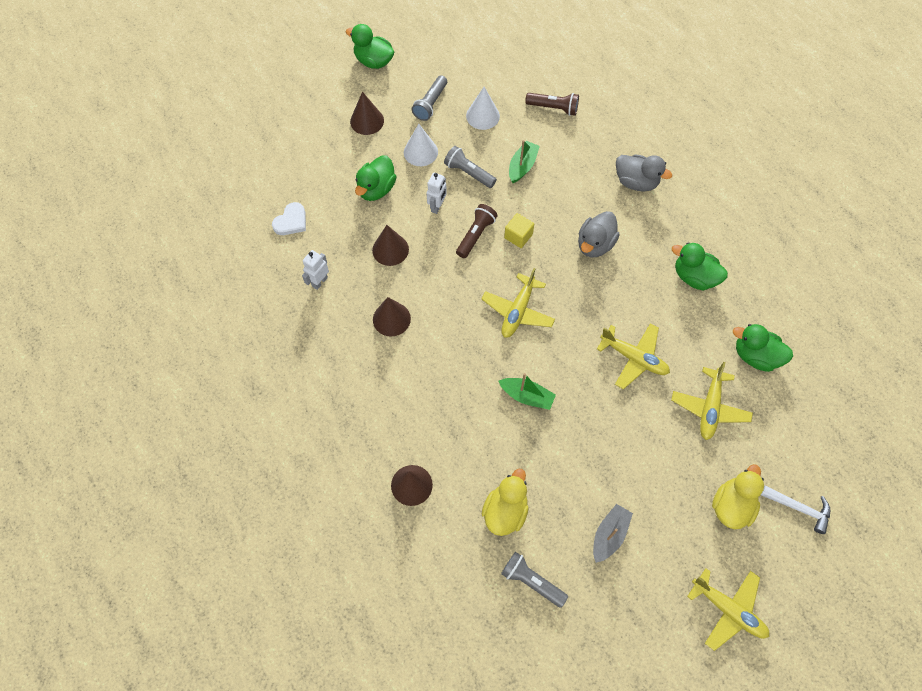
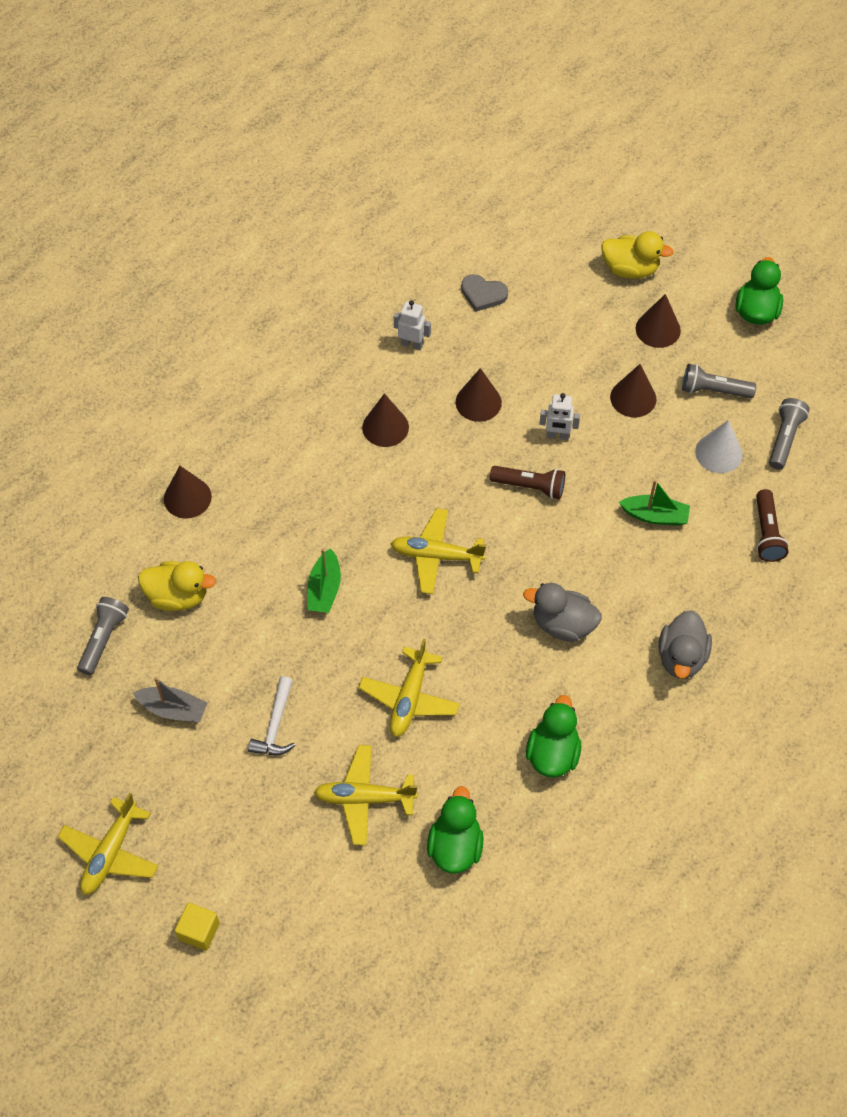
camera: 75 degrees right, 5 degrees down
white heart [272,202,306,235] -> grey heart [461,274,508,312]
green duck [355,155,397,201] -> none
white cone [404,124,438,166] -> brown cone [610,364,656,417]
grey flashlight [444,146,497,188] -> grey flashlight moved to [769,398,810,470]
yellow cube [504,213,534,248] -> yellow cube moved to [175,902,220,951]
yellow duck [712,464,764,529] -> yellow duck moved to [601,231,674,279]
white hammer [761,485,830,534] -> white hammer moved to [248,676,296,755]

